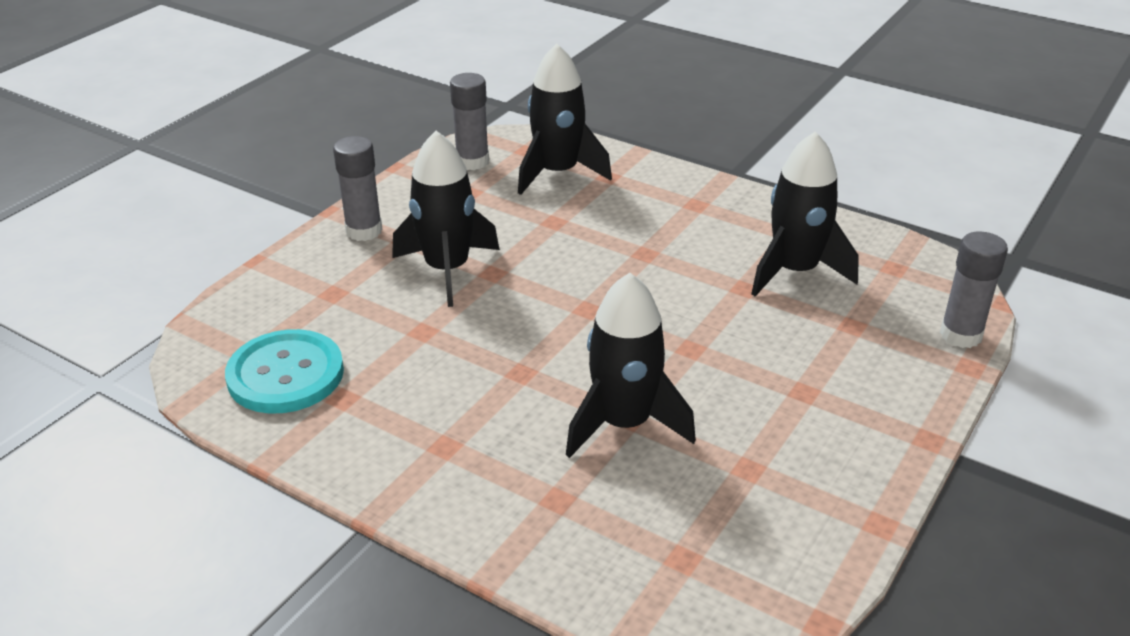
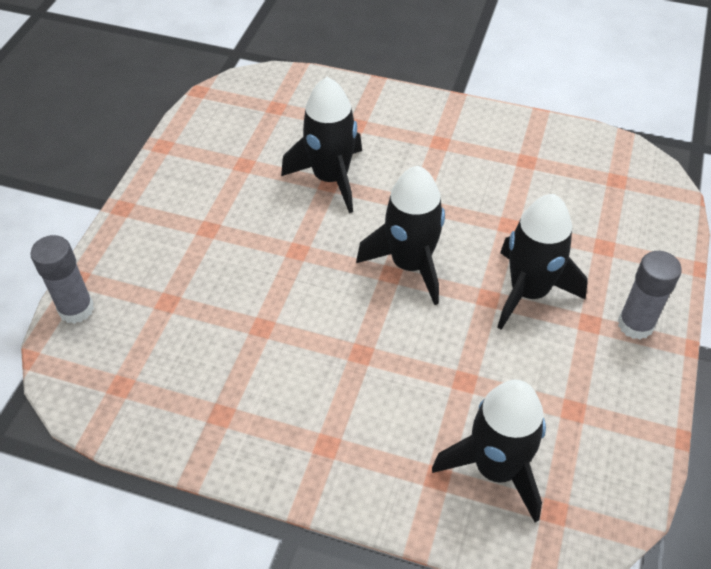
camera: 165 degrees right, 15 degrees up
turquoise button [225,329,344,413] -> none
grey glue stick [450,73,489,170] -> none
black rocket [751,131,859,296] -> black rocket moved to [356,166,445,305]

